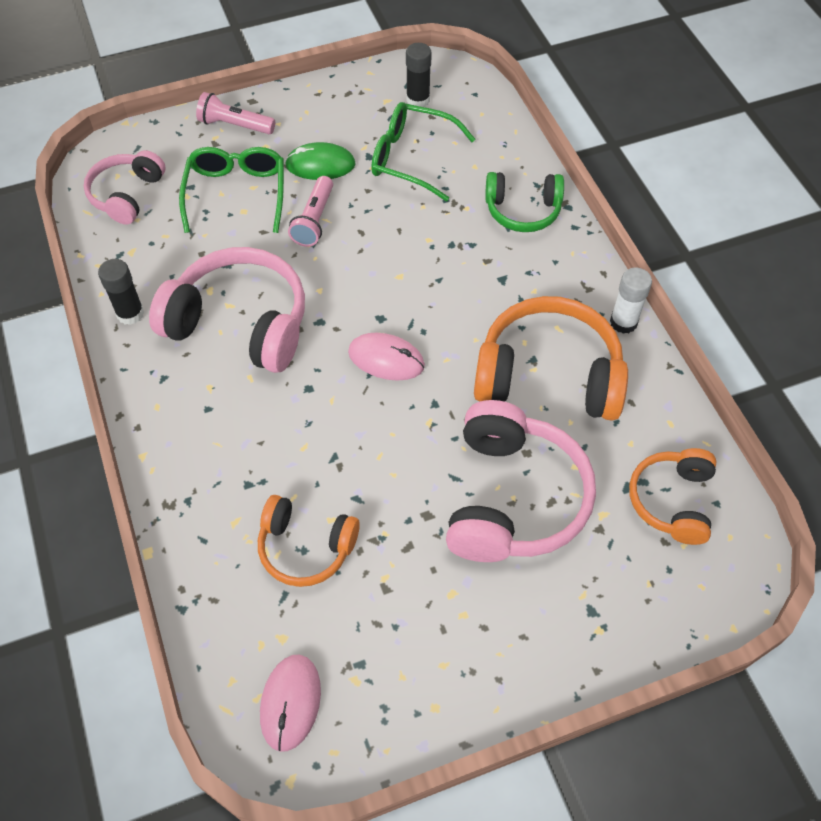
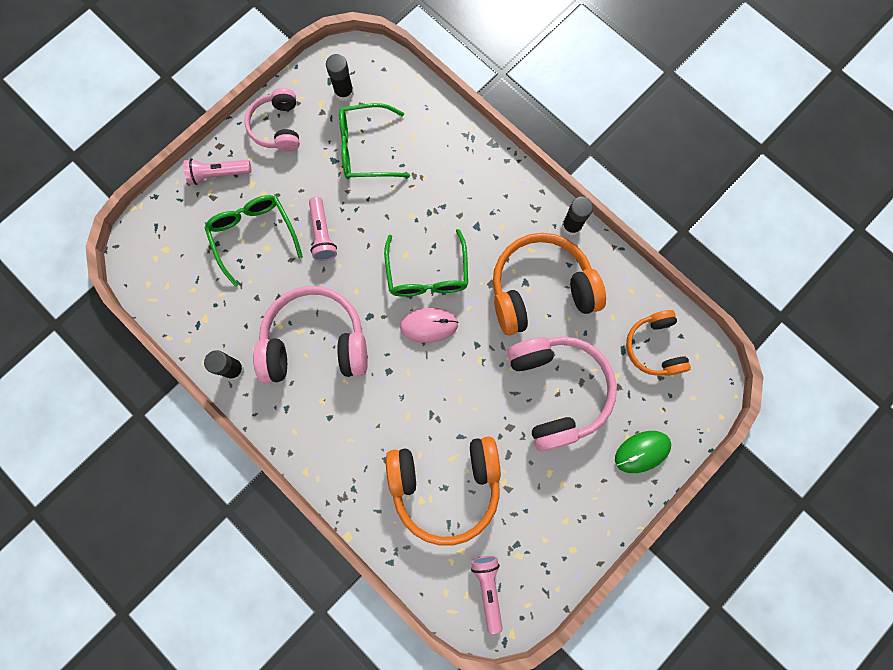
camera: 25 degrees left, 20 degrees up
pink headphones [84,150,166,225] -> pink headphones moved to [244,88,300,151]
orange headphones [258,495,360,587] -> orange headphones [386,437,501,546], size x1.67
pink mouse [260,655,321,752] -> pink flashlight [471,556,503,634]
green mouse [285,142,356,180] -> green mouse moved to [615,431,671,473]
green headphones [485,172,564,232] -> none
white glue stick [610,268,652,334] -> black glue stick [562,197,593,236]
none -> green glasses [384,229,468,297]

